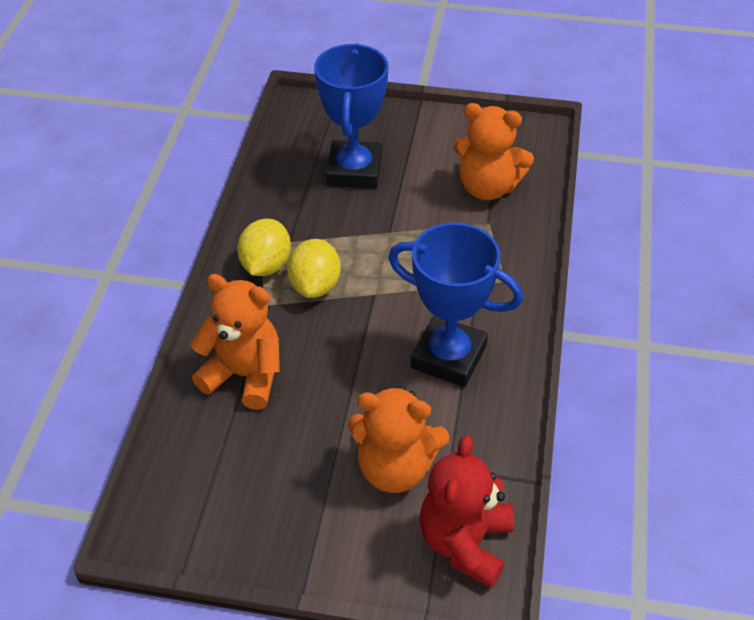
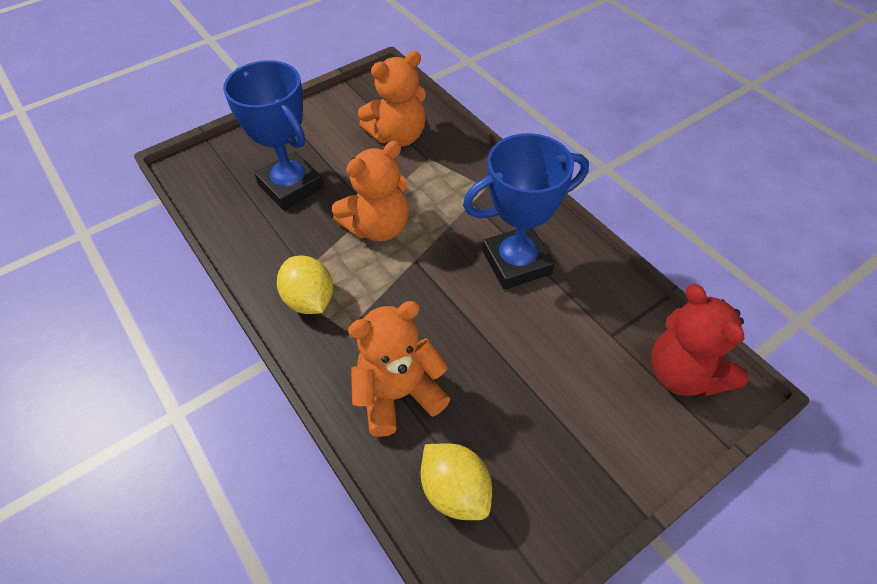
camera: 45 degrees left, 5 degrees up
yellow lemon [287,239,341,298] -> yellow lemon moved to [421,443,492,520]
orange teddy bear [348,386,449,493] -> orange teddy bear moved to [332,141,409,241]

